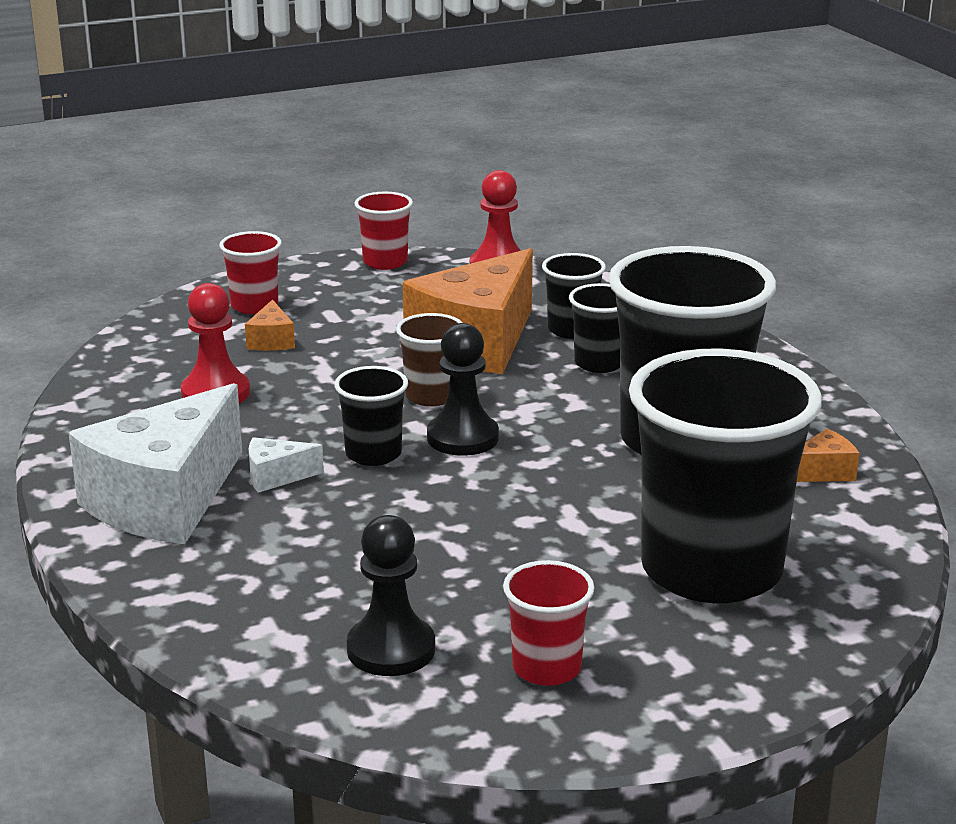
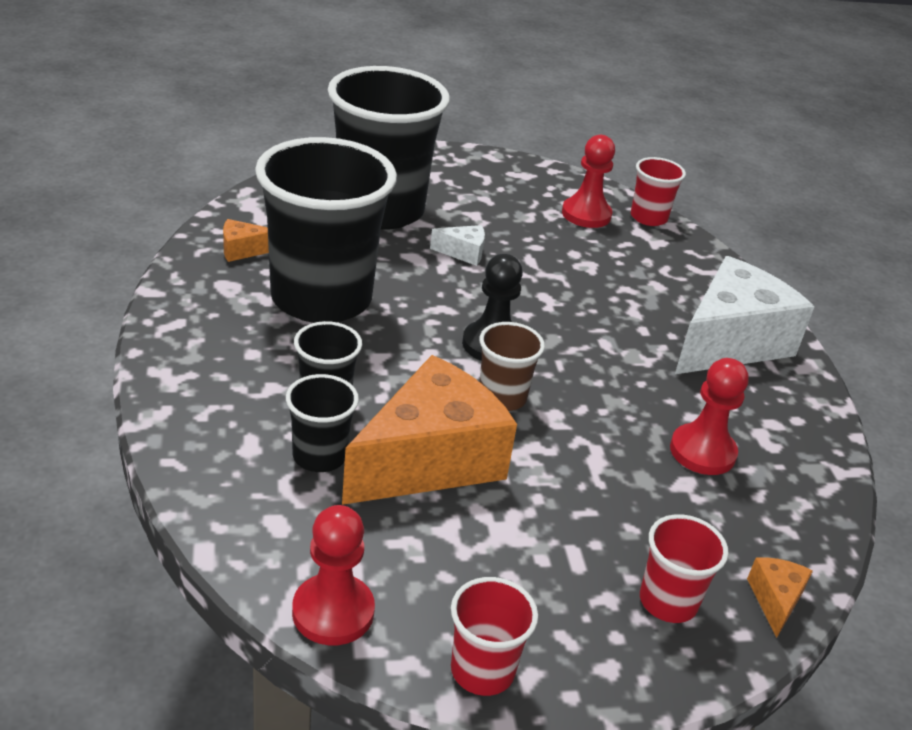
camera: 170 degrees left, 10 degrees up
orange cheese [245,299,295,351] -> orange cheese moved to [747,557,813,638]
white cheese [249,437,324,493] -> white cheese moved to [430,225,485,266]
black cup [334,366,408,466] -> none
black pawn [347,515,435,676] -> red pawn [562,135,615,228]
red cup [503,560,595,686] -> red cup moved to [631,157,686,226]

